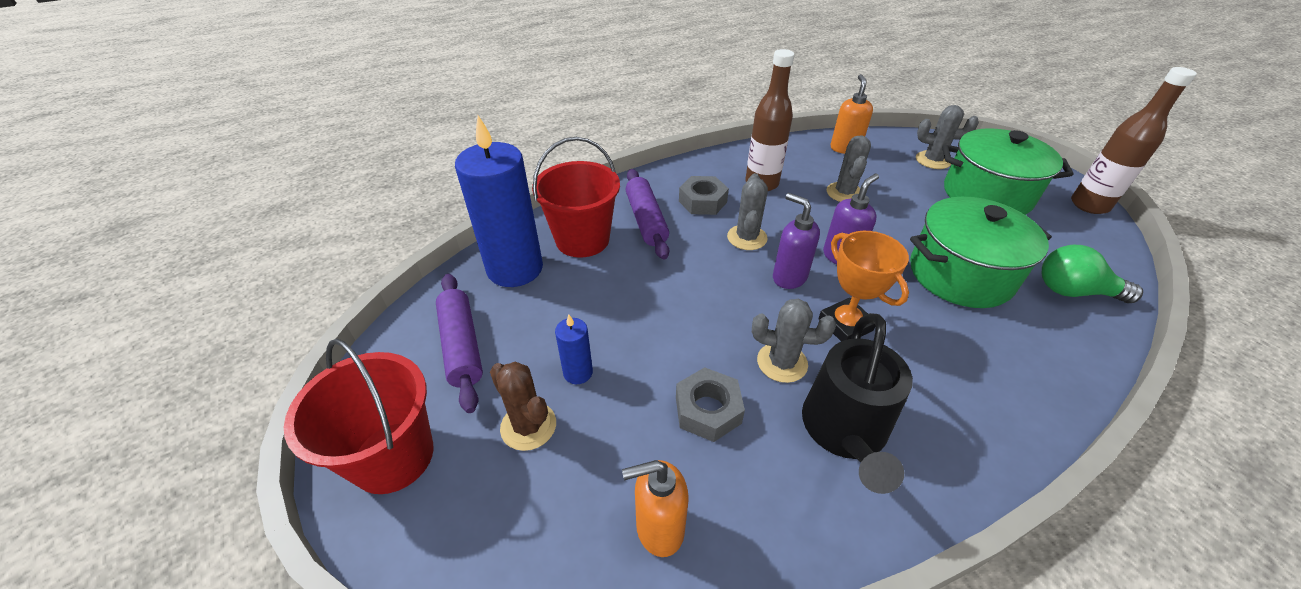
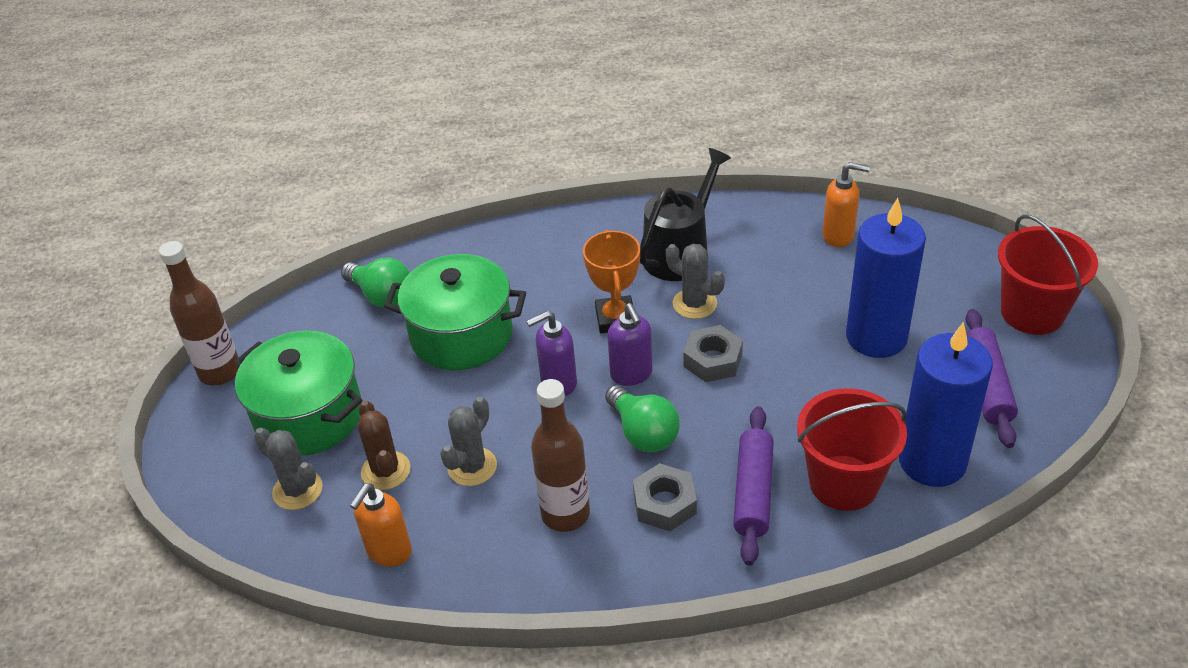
camera: 155 degrees left, 0 degrees up
brown cactus [490,362,556,451] -> brown cactus moved to [358,401,411,490]
blue candle [555,315,593,384] -> blue candle [846,198,926,358], size x2.27
grey nut [676,367,745,442] -> grey nut moved to [683,325,743,382]
grey cactus [727,173,768,250] -> green light bulb [605,385,680,452]

